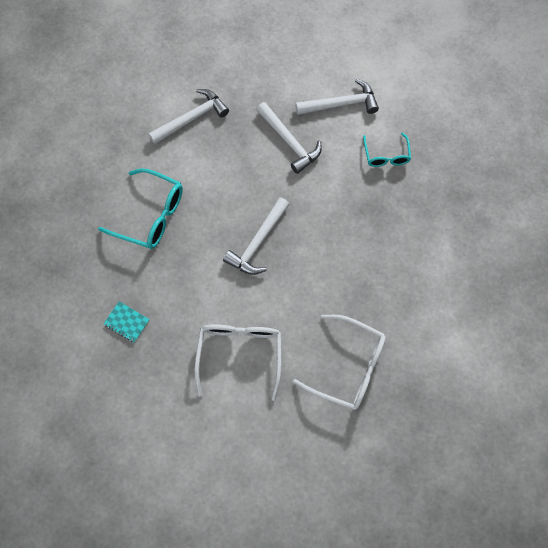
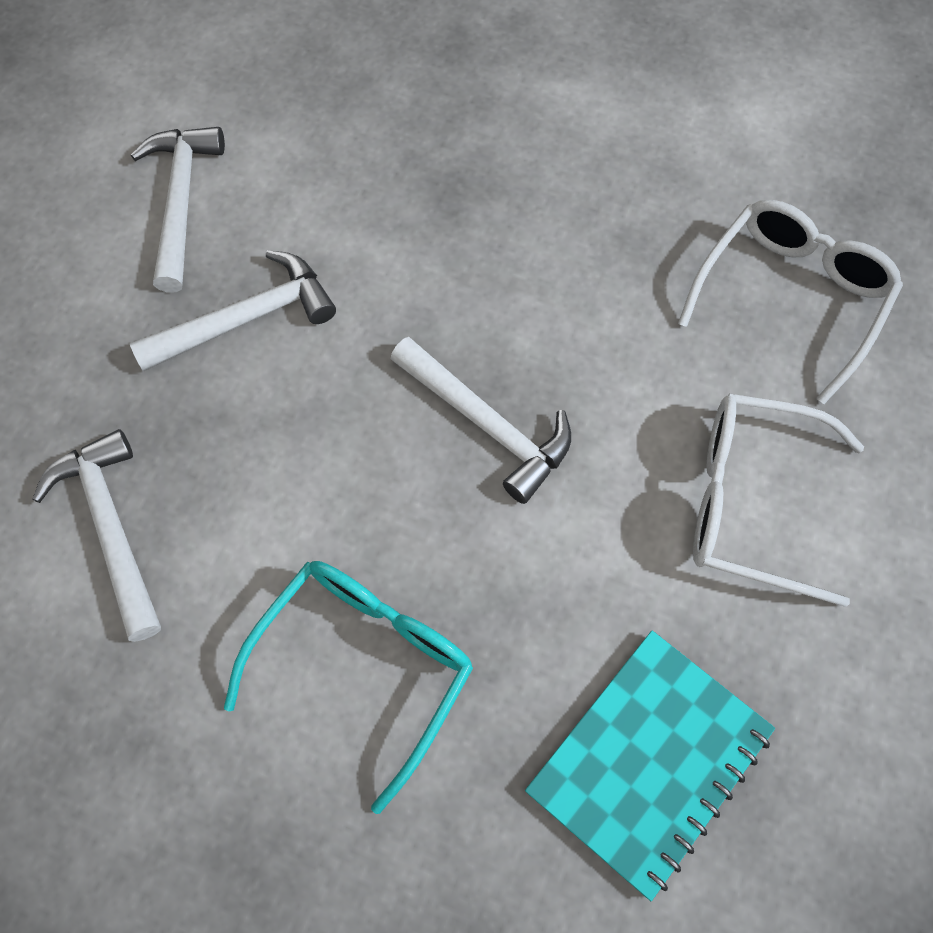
camera: 80 degrees left, 5 degrees down
turquoise notebook [103,301,150,343] -> turquoise notebook [525,631,775,901], size x2.16
turquoise glasses [363,133,411,167] -> none

